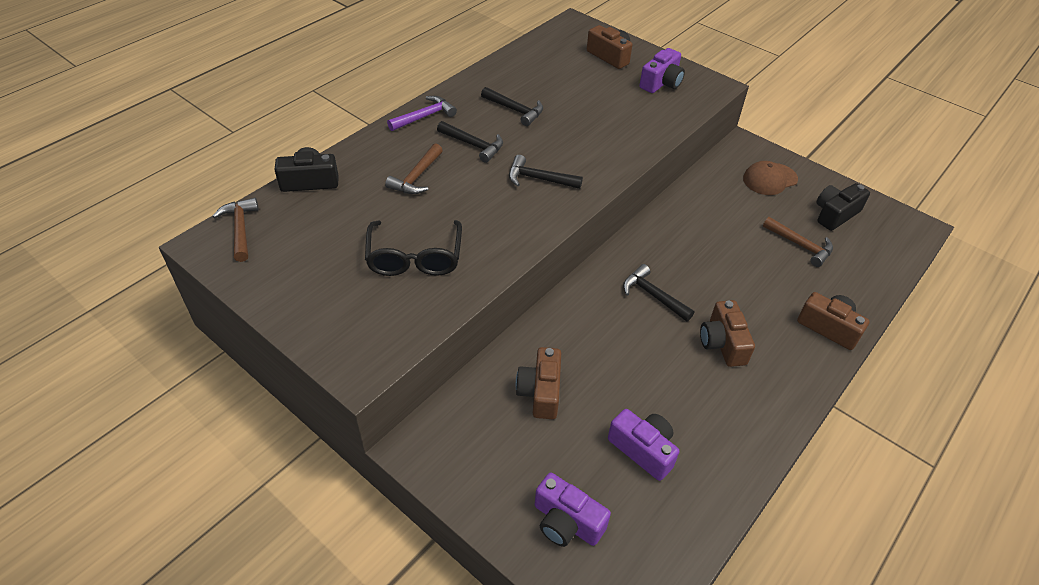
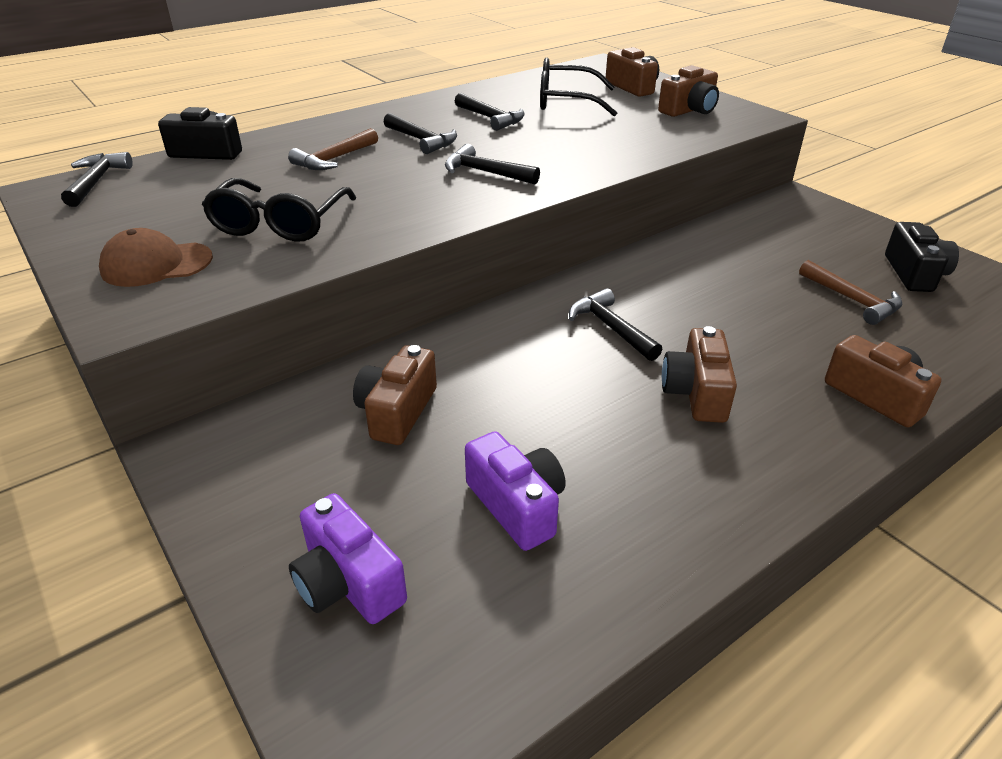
camera: 15 degrees right, 10 degrees down
brown hammer [213,198,259,262] -> black hammer [61,152,133,207]
purple hammer [387,96,457,131] -> none
purple camera [639,48,685,93] -> brown camera [658,65,719,117]
brown cap [743,161,798,195] -> brown cap moved to [99,228,213,287]
black camera [816,183,870,231] -> black camera turned 120 degrees clockwise [885,222,959,292]
none -> black glasses [540,58,617,116]

